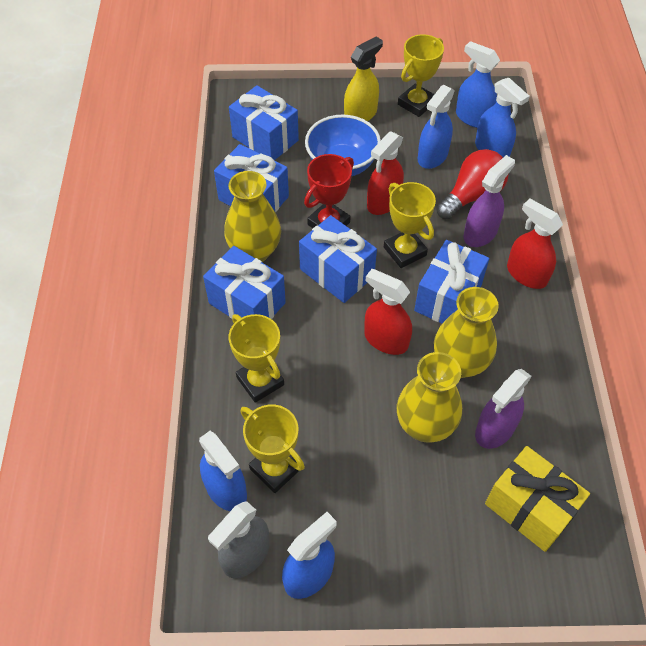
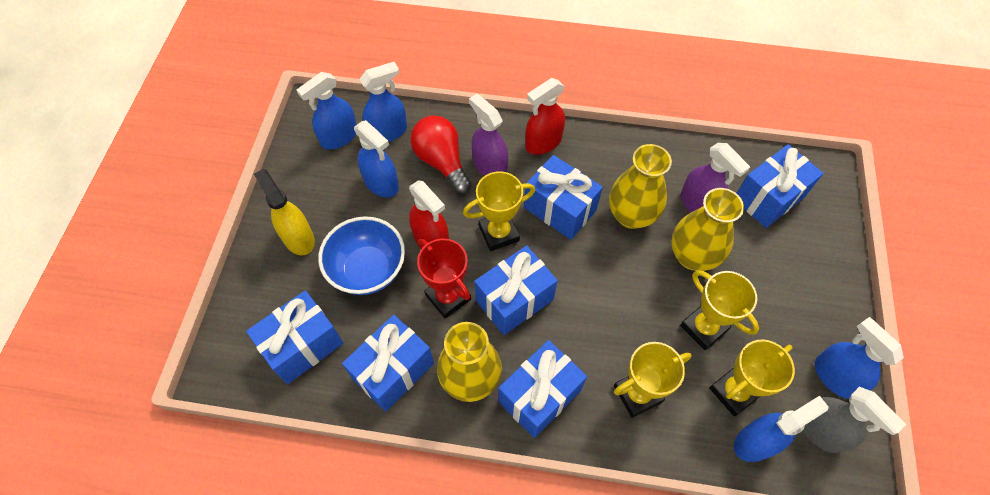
camera: 80 degrees left, 5 degrees up
red spray bottle [364,269,412,355] -> none
yellow trophy [398,34,444,117] -> yellow trophy moved to [680,270,759,350]
yellow gift [485,446,590,552] -> blue gift [736,144,823,228]

